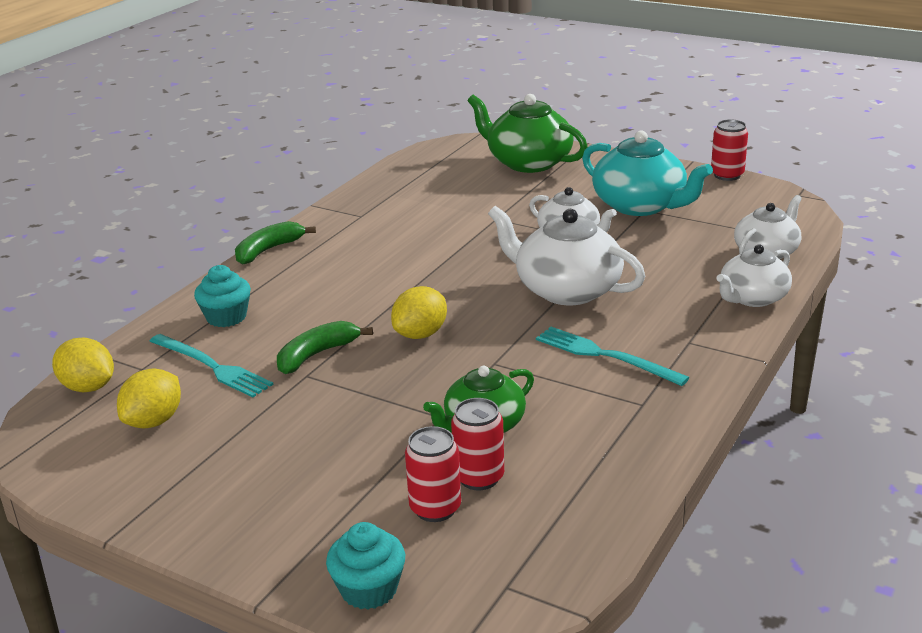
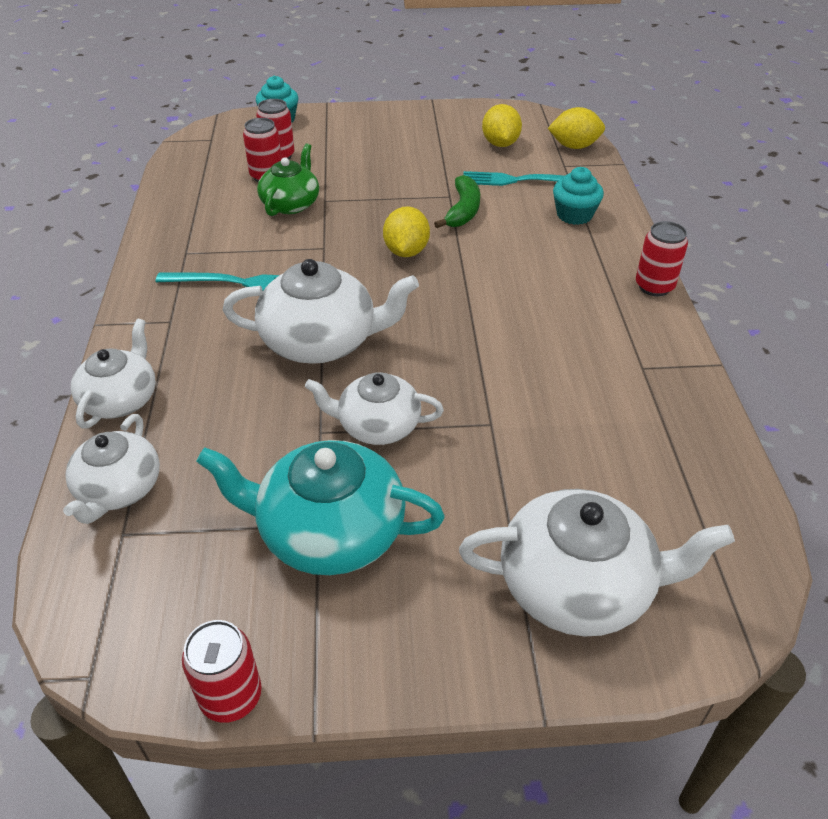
camera: 145 degrees right, 15 degrees up
green banana [235,221,316,265] -> red can [636,221,688,296]
green teapot [468,94,588,173] -> white teapot [459,489,735,637]

